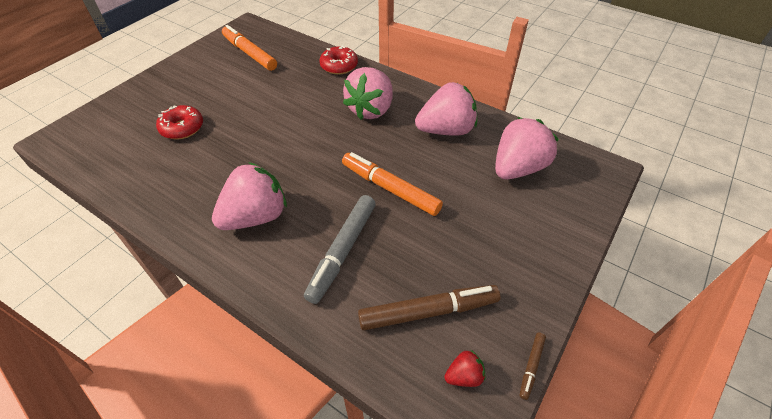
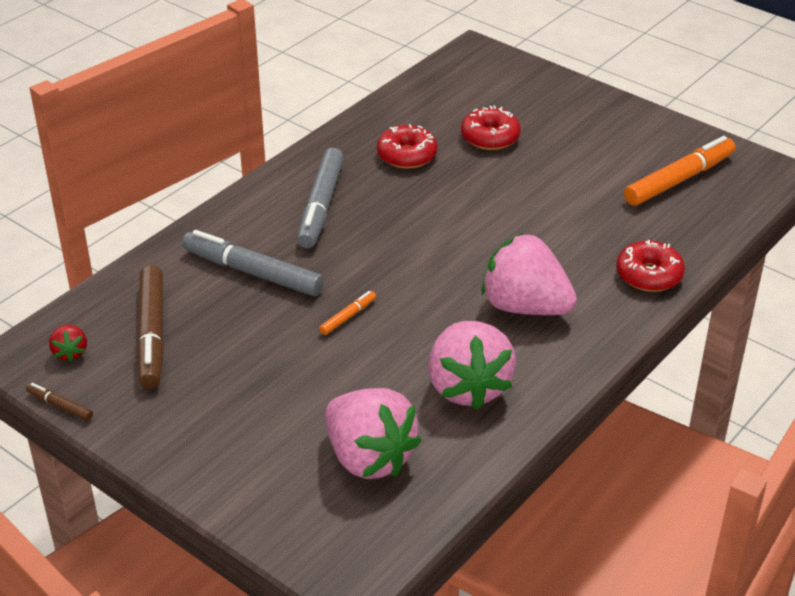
camera: 95 degrees right, 10 degrees down
pink strawberry [212,162,287,230] -> grey marker [297,148,344,248]
orange marker [342,152,443,216] -> orange marker [319,291,376,335], size x0.46
none -> red donut [377,124,438,169]

